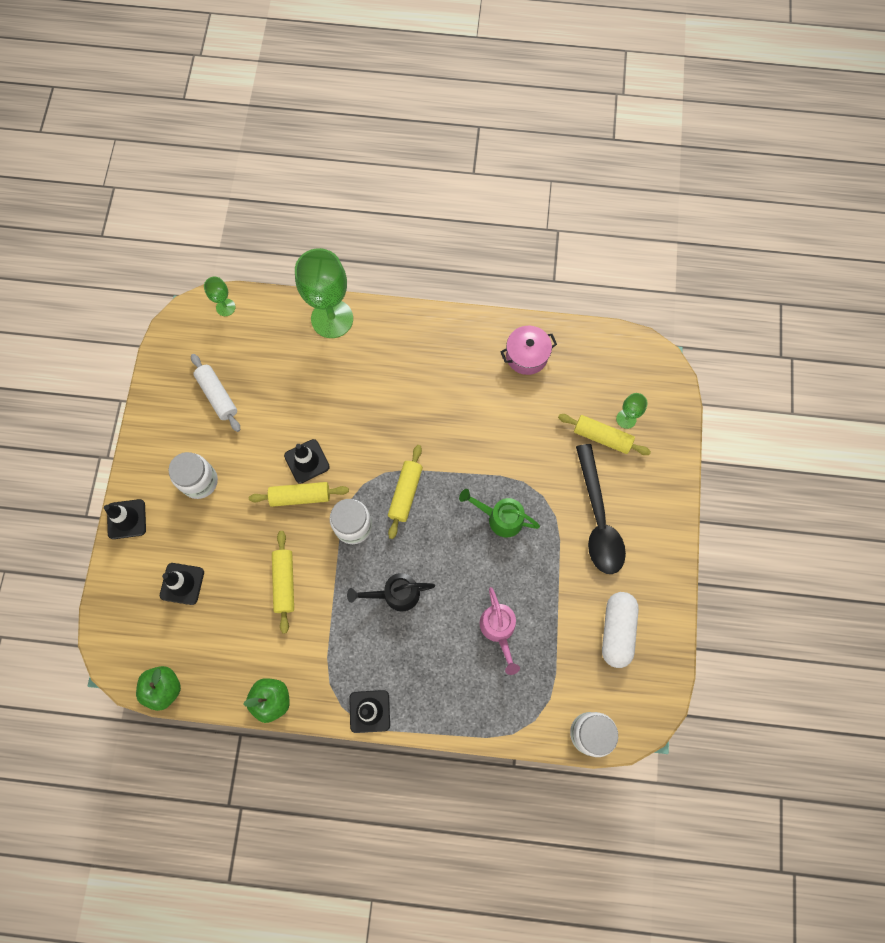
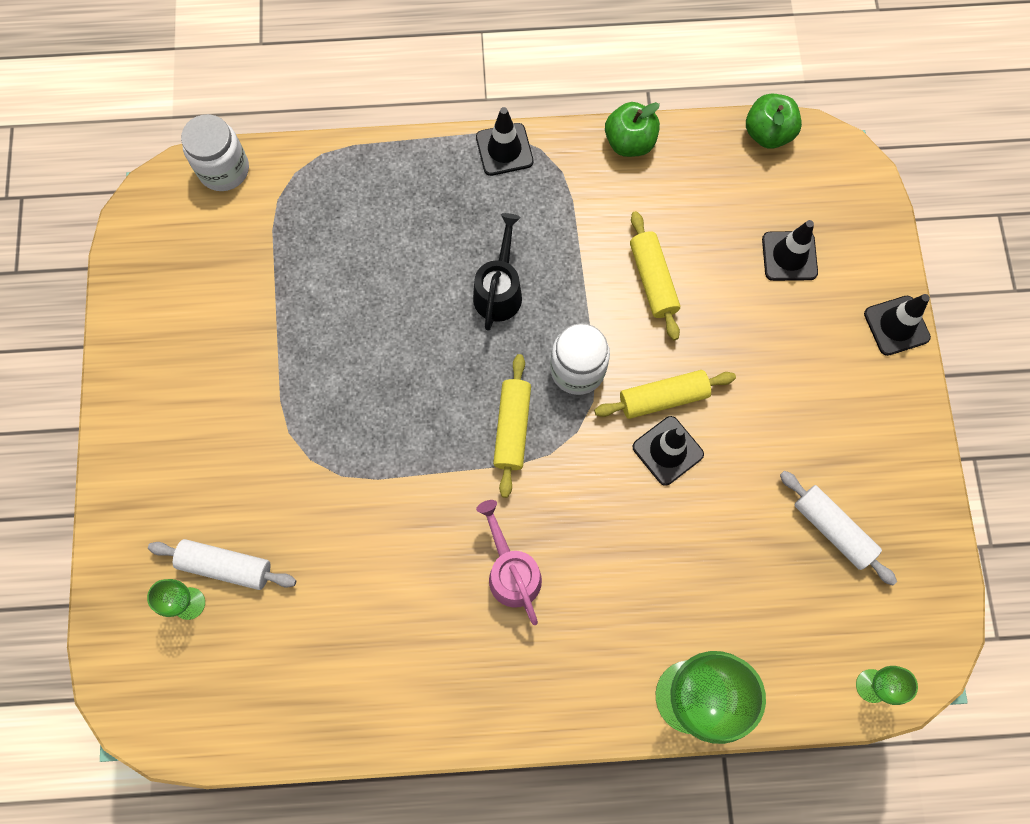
camera: 170 degrees right, 0 degrees up
white jar [169,452,218,499] -> none
black watering can [347,573,435,611] -> black watering can turned 60 degrees counterclockwise [473,213,522,331]
green watering can [459,489,540,537] -> none
pink watering can [480,587,520,675] -> pink watering can moved to [476,500,542,625]
pink pot [501,326,557,375] -> none
yellow rolling pin [558,414,651,455] -> white rolling pin [148,539,296,590]
black spoon [576,444,626,574] -> none
white capsule [602,592,639,668] -> none

